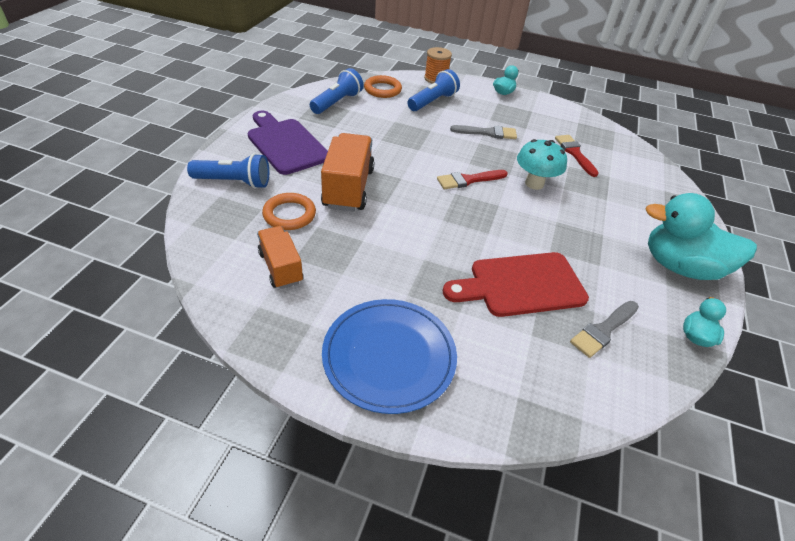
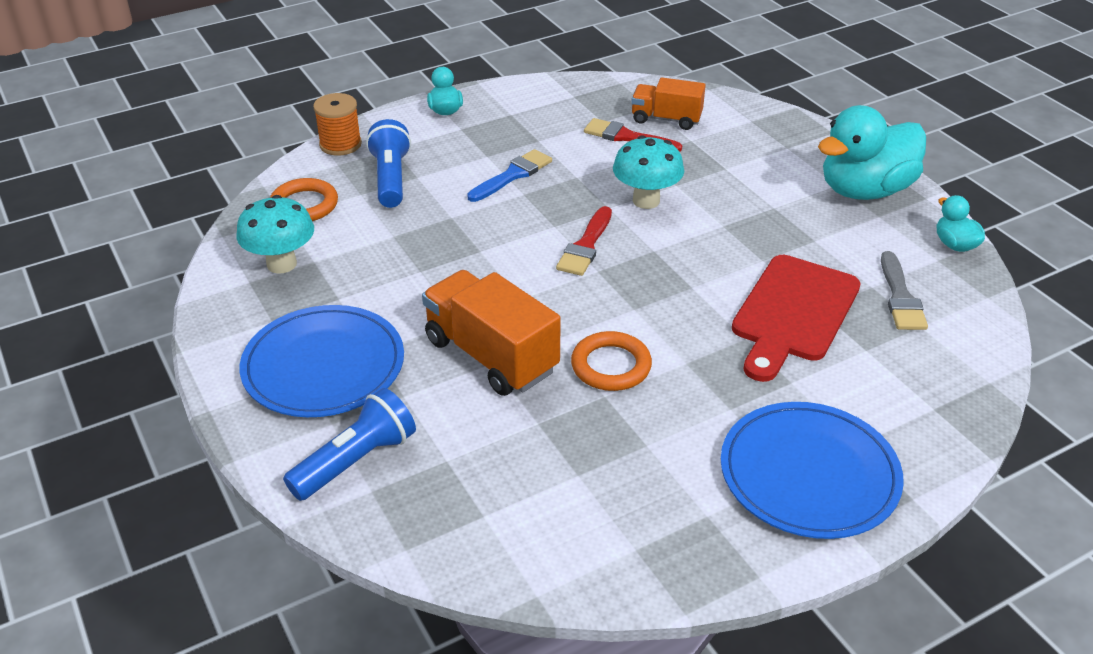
camera: 45 degrees left, 5 degrees down
purple cutting board [248,111,328,175] -> blue plate [240,305,404,417]
orange truck [257,226,303,289] -> orange truck moved to [631,77,706,130]
orange ring [262,193,316,230] -> orange ring moved to [571,331,652,391]
blue flashlight [310,68,363,114] -> turquoise mushroom [236,195,314,274]
grey brush [450,125,517,139] -> blue brush [467,149,552,202]

